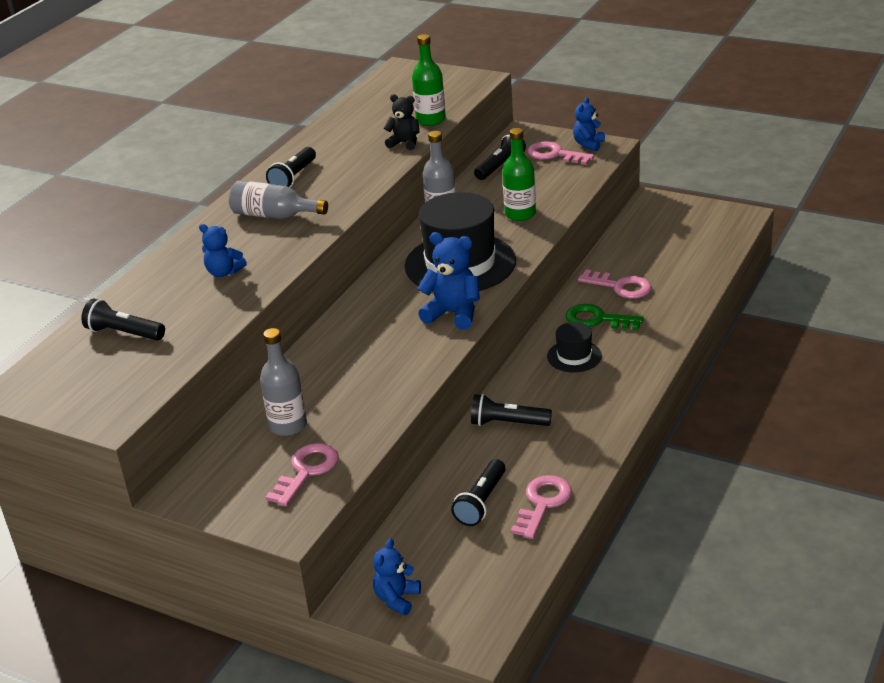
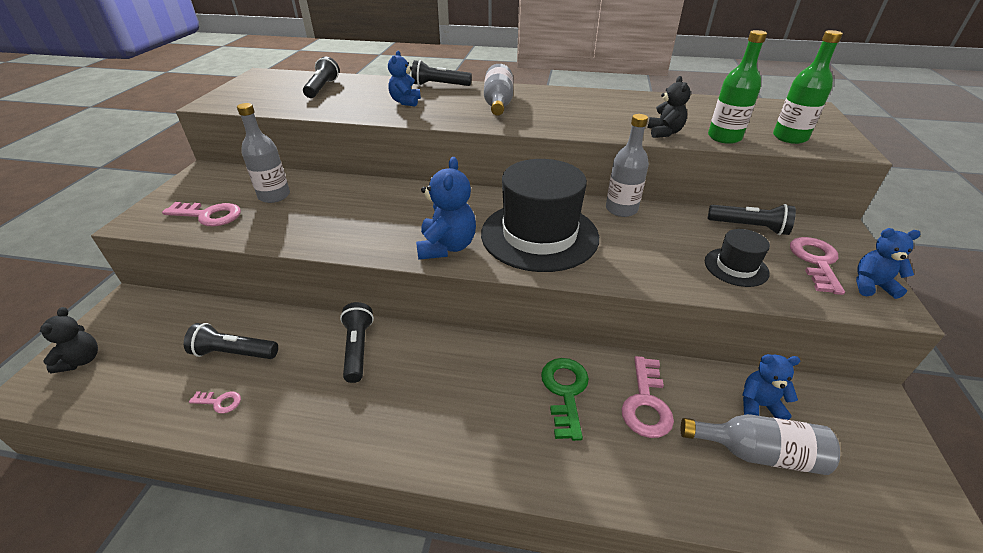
camera: 70 degrees right, 5 degrees up
black flashlight [266,147,316,188] -> black flashlight moved to [411,60,472,86]
blue teddy bear [373,538,421,615] -> blue teddy bear moved to [742,354,800,420]
green bottle [502,128,536,221] -> green bottle moved to [773,30,843,144]
pink key [511,475,572,539] -> pink key [189,391,241,414], size x0.52
black hat [547,322,602,373] -> black hat moved to [705,229,770,287]
none -> black teddy bear [40,307,98,374]
none -> grey bottle [681,414,840,475]

